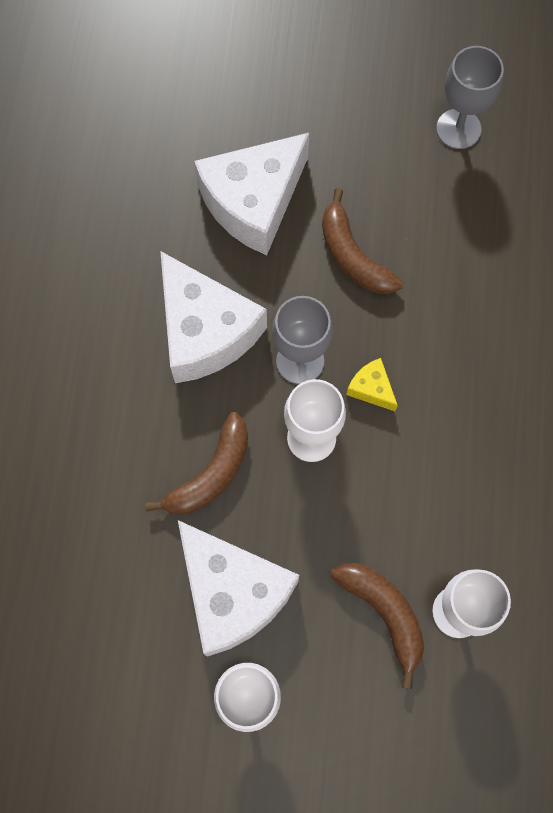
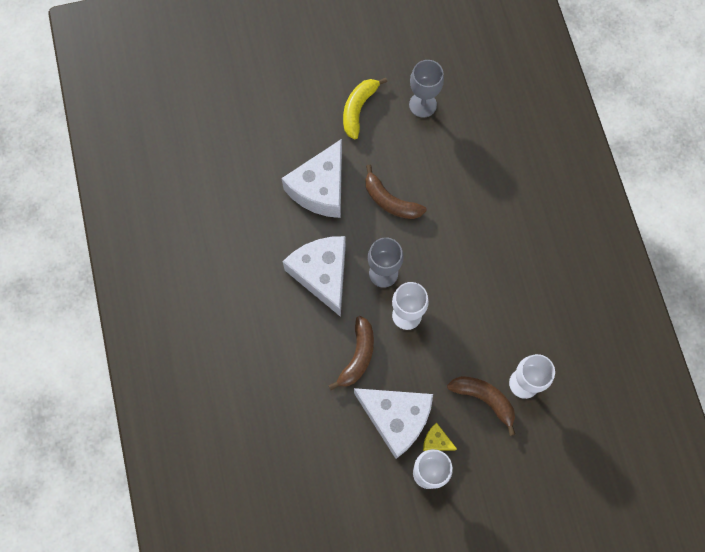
camera: 20 degrees left, 0 degrees up
white cheese [160,251,267,383] -> white cheese turned 150 degrees counterclockwise [282,236,346,317]
yellow cheese [346,358,398,411] -> yellow cheese moved to [423,422,457,451]
none -> yellow banana [343,78,387,139]

